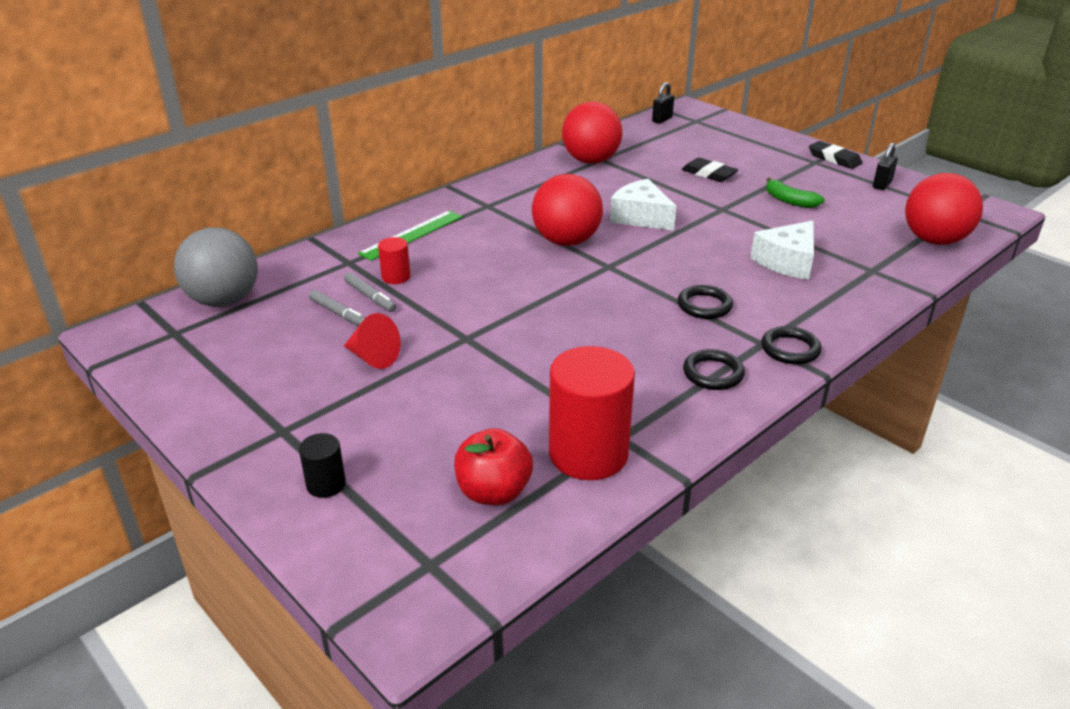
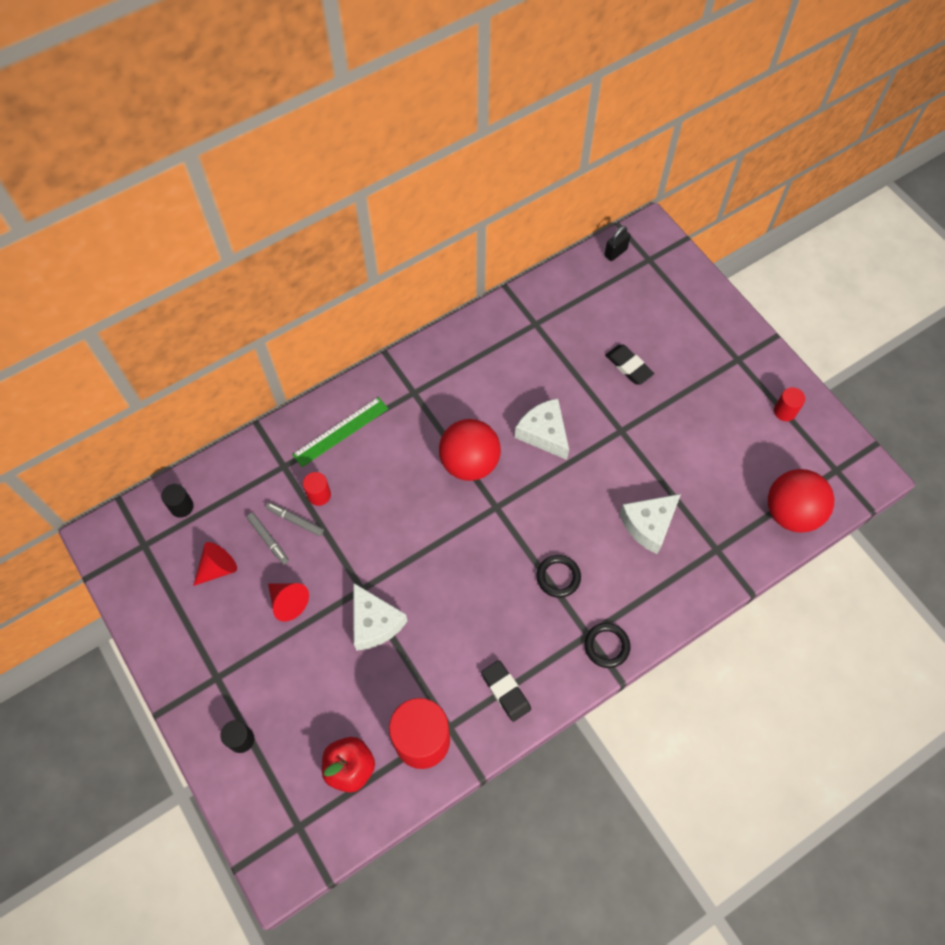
camera: 10 degrees right, 30 degrees up
grey ball [174,227,258,307] -> black cylinder [161,484,194,518]
grey marker [344,272,397,312] -> grey marker turned 150 degrees clockwise [266,502,324,536]
red ball [562,101,622,164] -> none
black ring [683,349,745,390] -> none
green banana [766,177,825,208] -> none
black eraser [809,141,862,169] -> black eraser moved to [481,660,531,722]
black padlock [873,143,898,190] -> red cylinder [774,387,805,421]
none -> red cone [193,542,237,586]
none -> white cheese [353,583,408,651]

